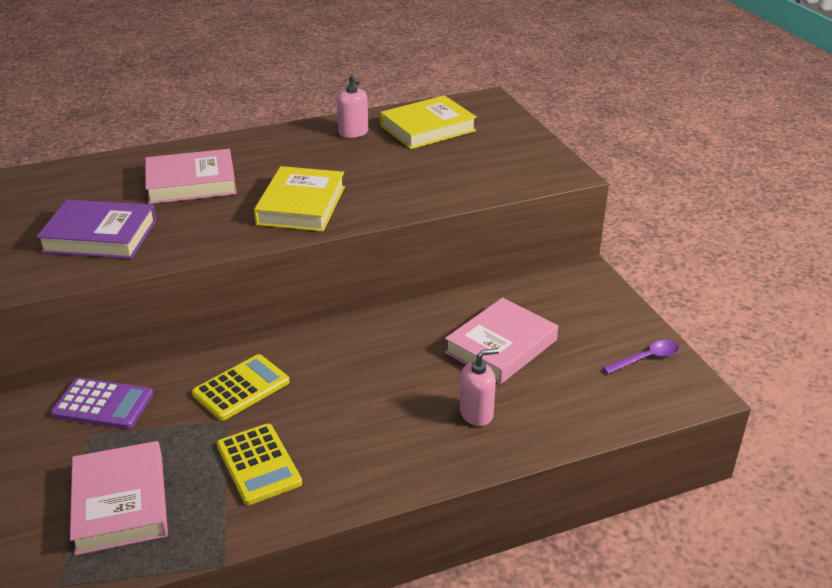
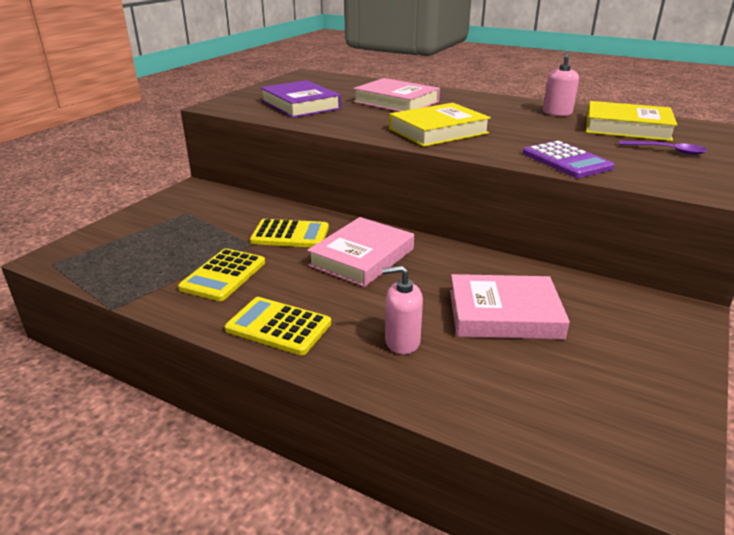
camera: 50 degrees right, 5 degrees down
purple calculator [51,378,153,429] -> purple calculator moved to [522,141,614,178]
pink book [70,441,168,555] -> pink book moved to [307,217,414,287]
pink soap dispenser [460,348,499,426] -> pink soap dispenser turned 150 degrees clockwise [382,265,423,354]
purple spoon [602,340,679,374] -> purple spoon moved to [619,141,708,155]
none -> yellow calculator [225,297,331,355]

